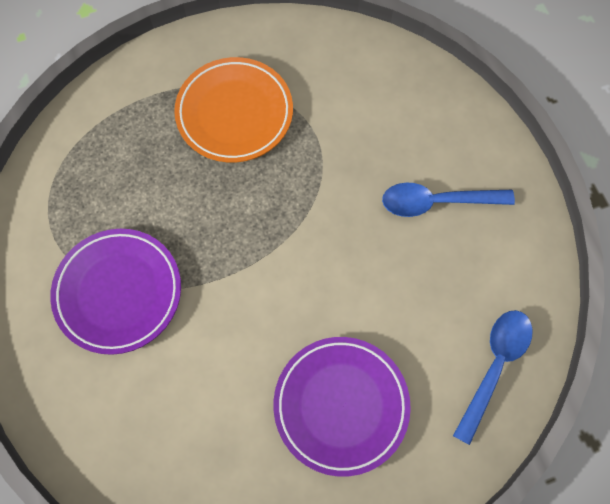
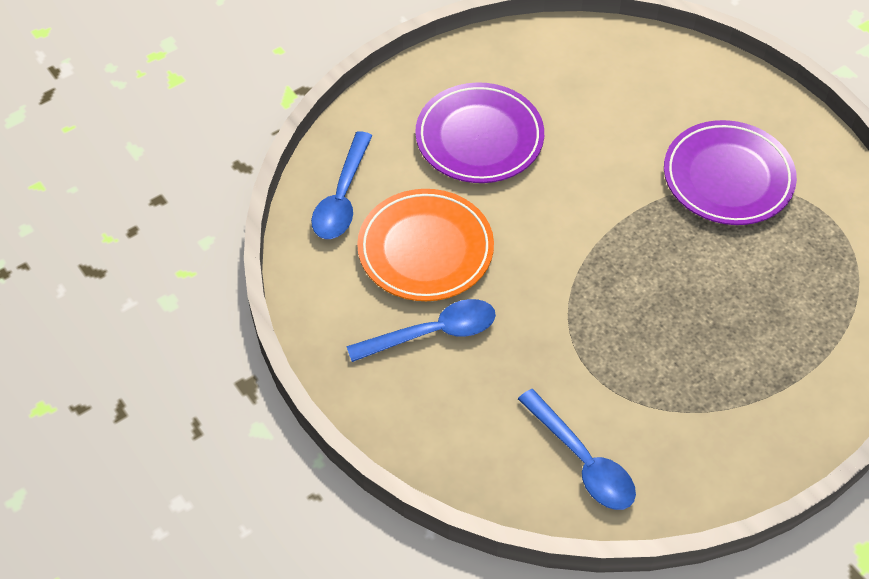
camera: 165 degrees right, 15 degrees down
orange plate [174,57,293,163] -> orange plate moved to [357,189,494,301]
none -> blue spoon [518,389,636,510]

